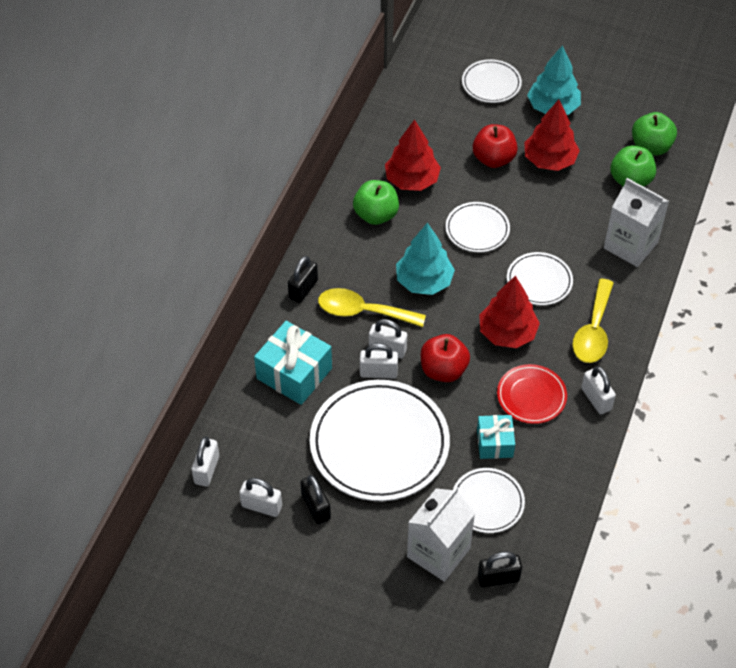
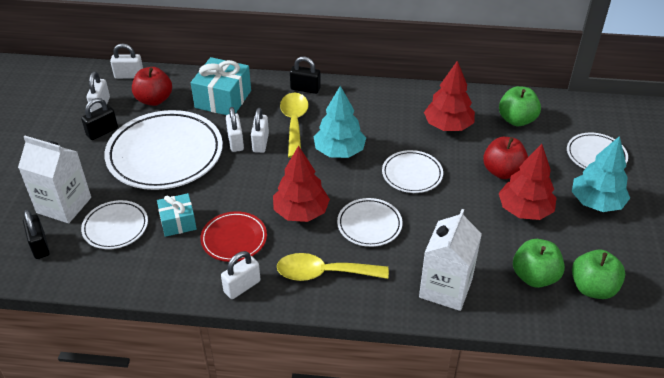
camera: 75 degrees right, 10 degrees down
green apple [353,180,399,225] -> green apple moved to [499,86,541,126]
red apple [421,334,470,382] -> red apple moved to [132,67,172,106]

